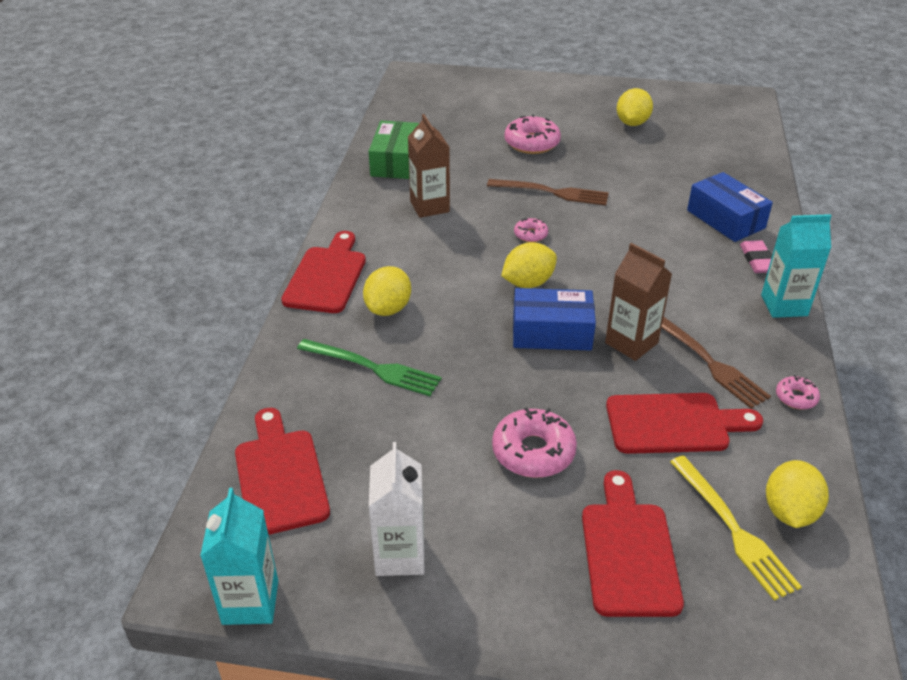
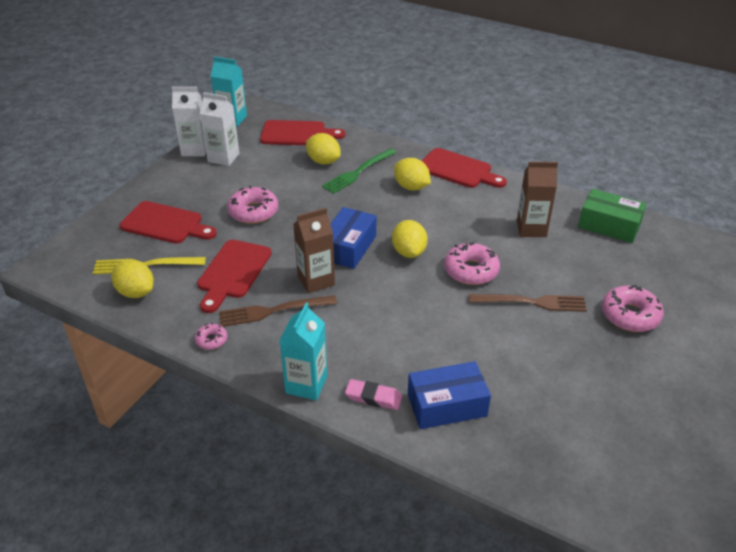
camera: 110 degrees right, 0 degrees up
brown fork [487,179,609,205] -> brown fork turned 120 degrees counterclockwise [469,294,587,312]
pink donut [514,218,548,242] -> pink donut [444,242,500,285], size x1.88
yellow lemon [617,88,653,126] -> yellow lemon moved to [306,133,341,164]
none -> white carton [172,87,206,156]

